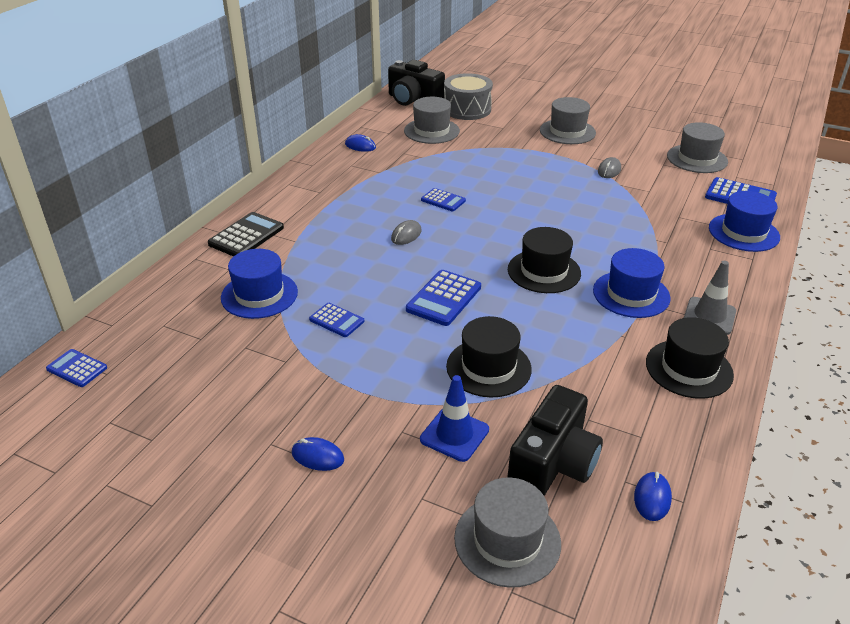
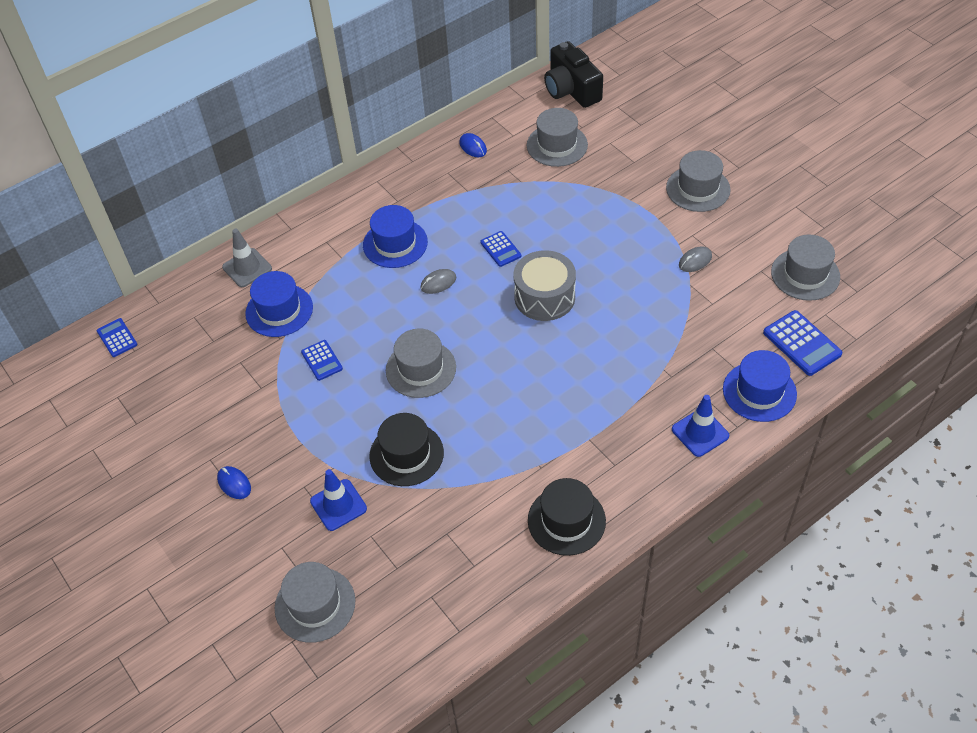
camera: 30 degrees right, 15 degrees up
black calculator [208,212,284,257] -> none
blue calculator [406,270,481,326] -> grey hat [386,328,456,398]
grey drum [444,73,493,120] -> grey drum moved to [514,250,576,321]
black camera [507,385,603,496] -> none
black hat [508,227,581,293] -> none
blue hat [593,248,671,318] -> blue hat moved to [363,205,428,268]
blue mouse [634,472,672,521] -> none
grey traffic cone [684,261,736,335] -> grey traffic cone moved to [222,229,272,287]
none -> blue traffic cone [672,395,729,457]

